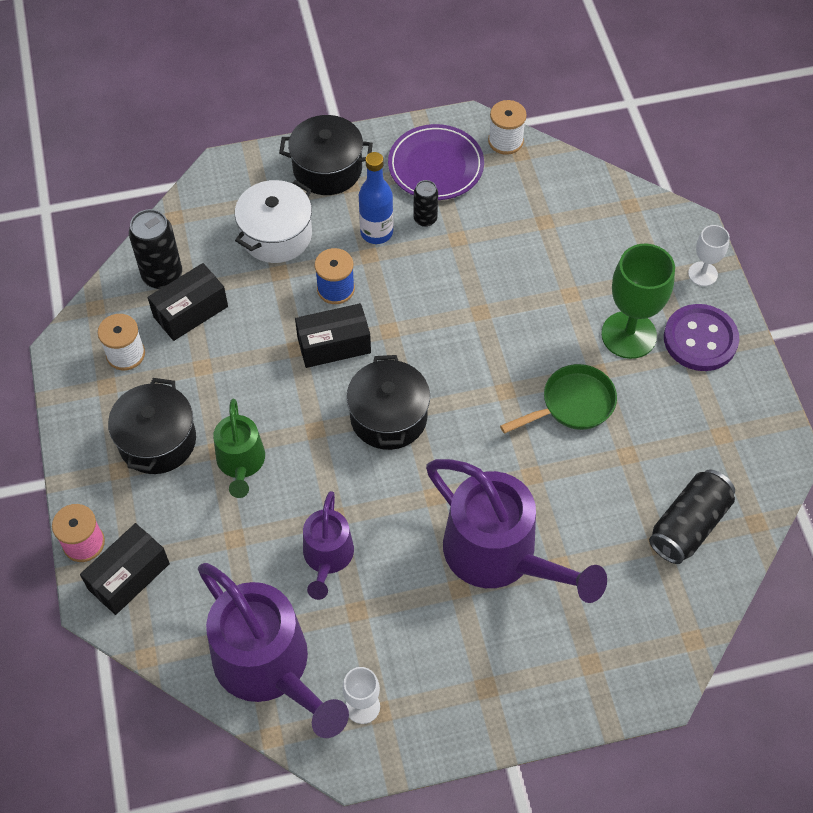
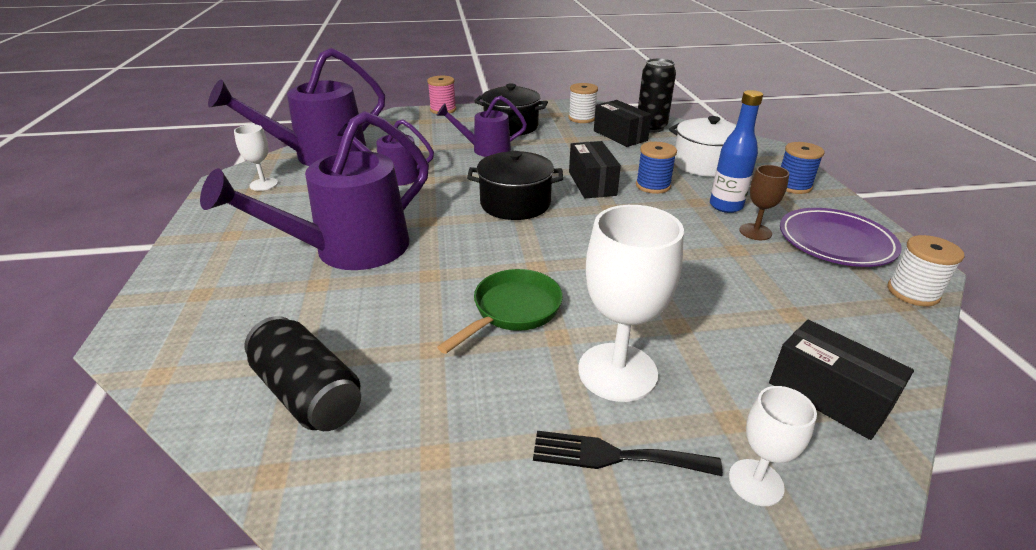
camera: 95 degrees right, 25 degrees down
black box [80,523,170,615] -> black box moved to [769,320,914,440]
green watering can [213,399,265,498] -> purple watering can [436,96,527,157]
black pot [279,115,373,195] -> blue spool [781,142,824,194]
black can [414,180,438,227] -> brown goblet [739,165,789,240]
green pan [500,364,617,433] -> green pan turned 120 degrees counterclockwise [437,269,563,354]
green goblet [601,244,675,359] -> white goblet [578,205,684,402]
purple button [664,304,739,371] -> black fork [533,431,723,476]

